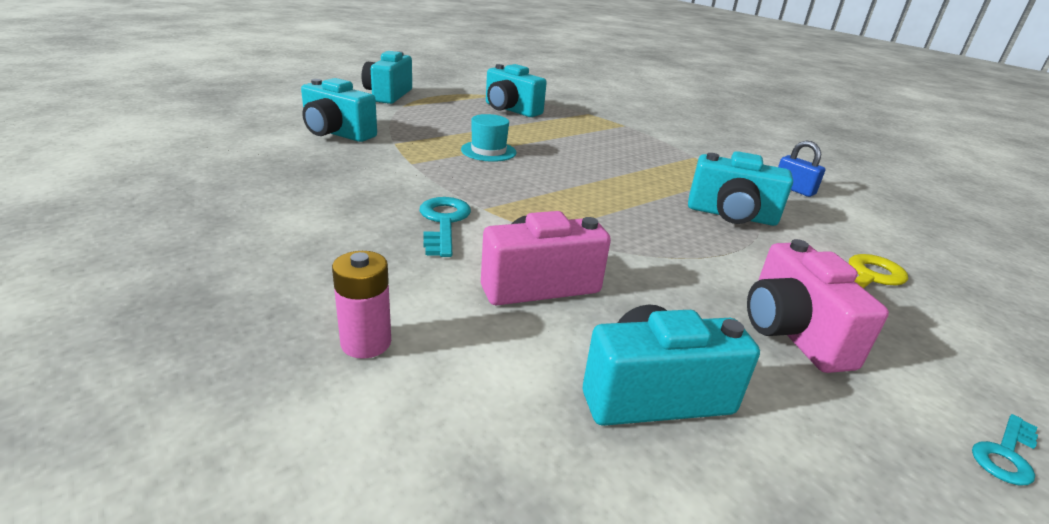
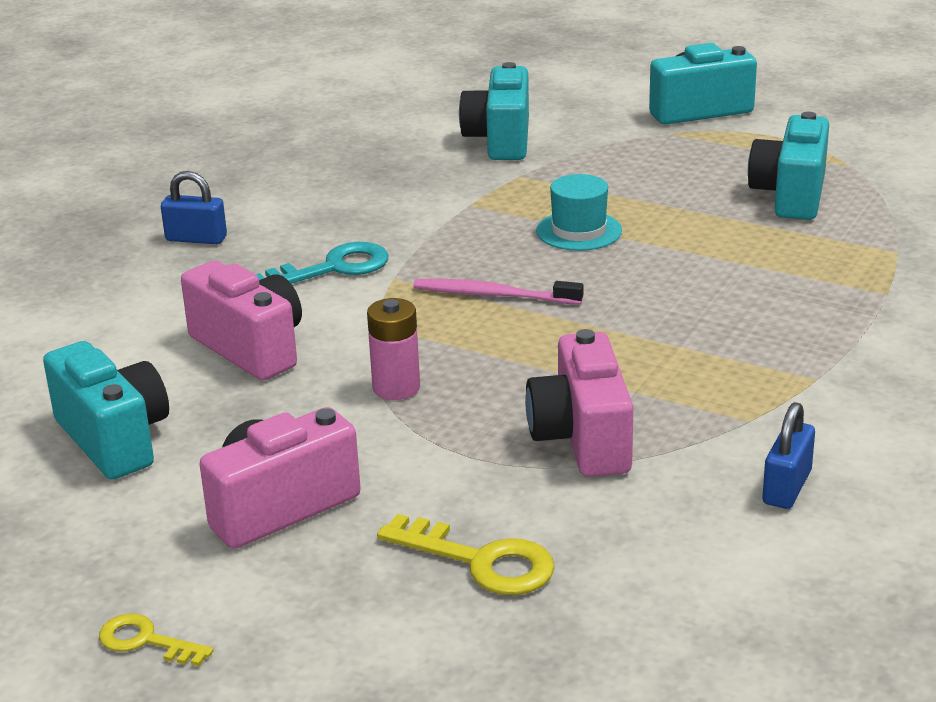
camera: 70 degrees right, 0 degrees up
pink battery [332,251,391,359] -> pink battery moved to [367,298,420,400]
turquoise camera [688,151,793,226] -> pink camera [525,329,633,477]
turquoise key [972,414,1038,485] -> yellow key [99,613,213,666]
none -> blue padlock [161,171,227,244]
none -> pink toothbrush [413,279,583,305]

